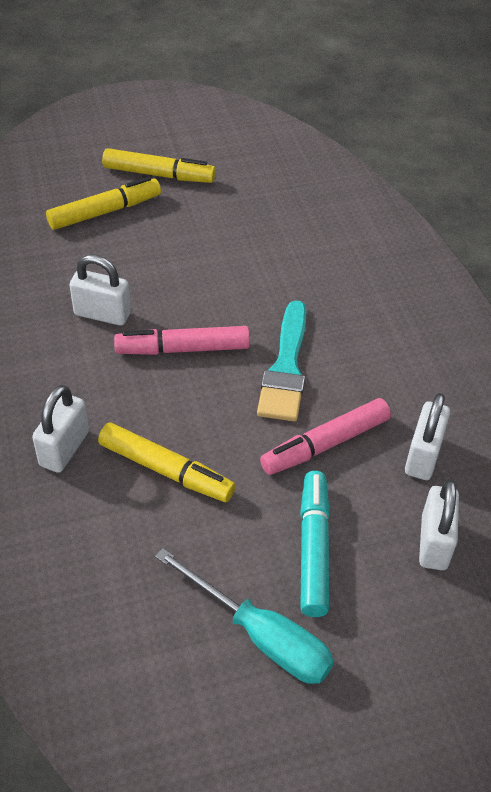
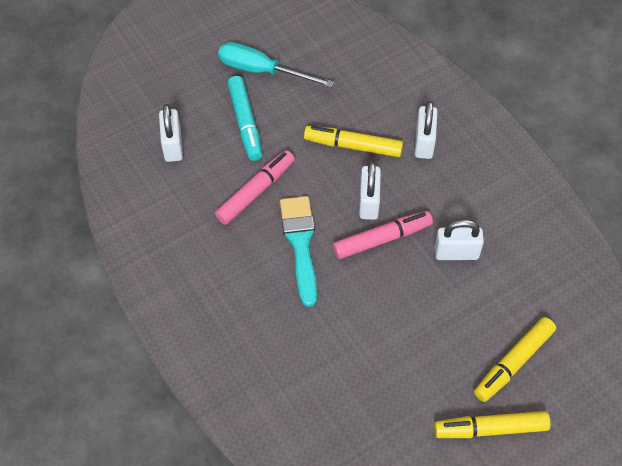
camera: 165 degrees right, 10 degrees up
white padlock [405,393,450,480] -> white padlock moved to [359,162,381,220]

